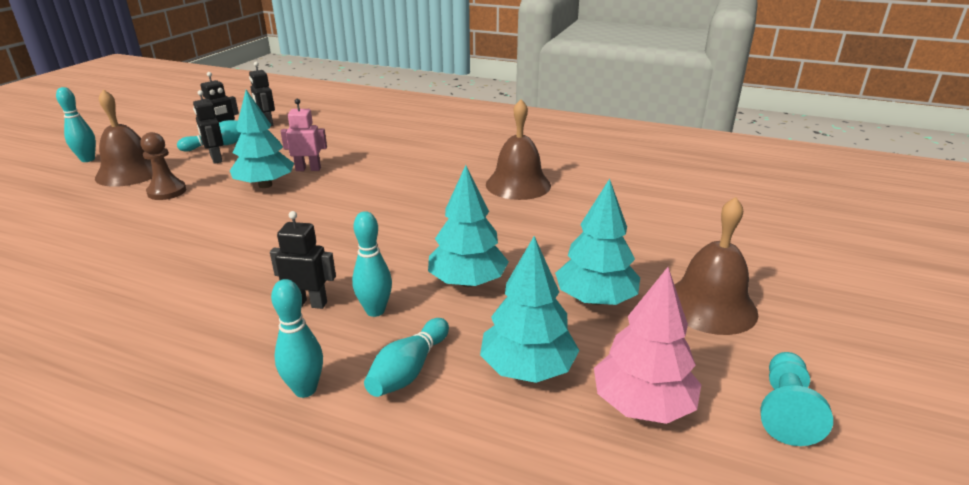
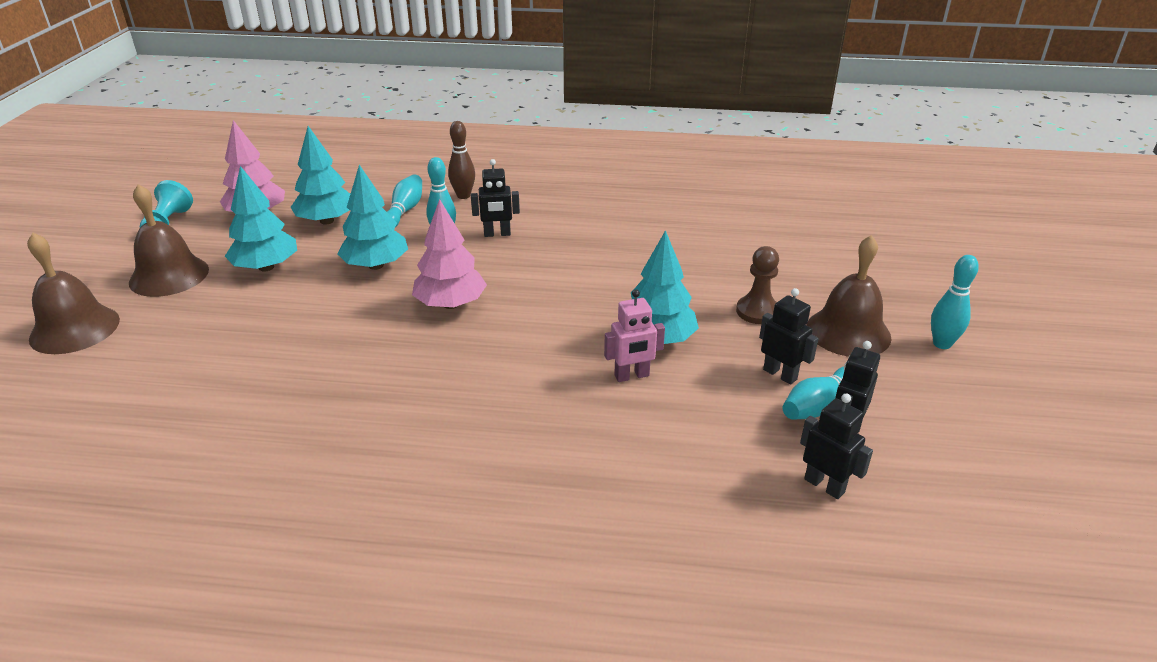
camera: 165 degrees right, 5 degrees up
turquoise bowling pin [271,279,323,398] -> brown bowling pin [448,121,475,199]
brown bell [486,99,551,200] -> brown bell moved to [27,232,120,354]
none -> pink tree [412,199,487,309]

